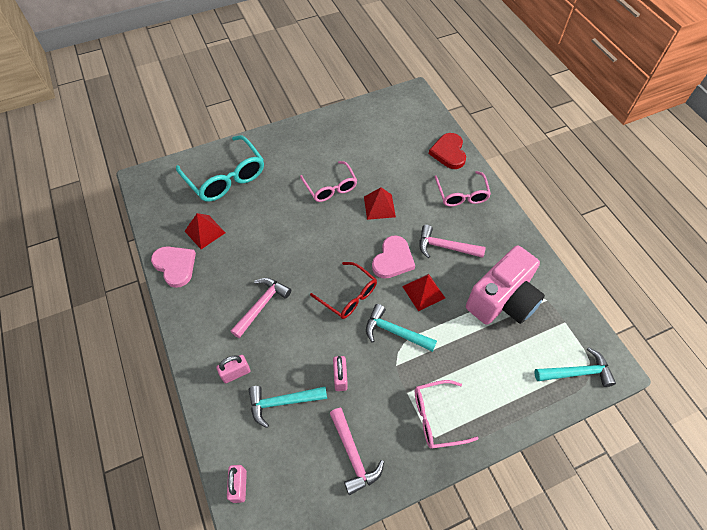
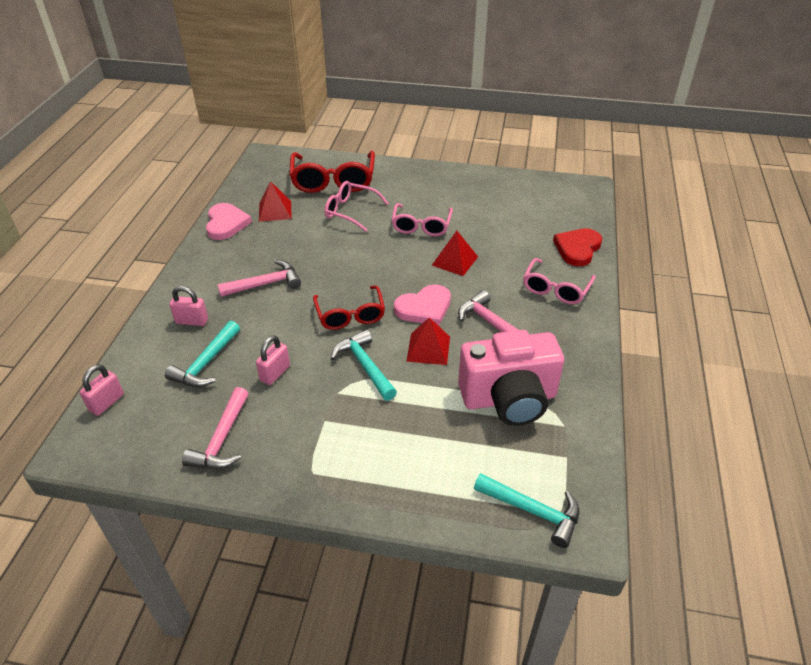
camera: 35 degrees right, 15 degrees down
turquoise glasses [176,135,264,202] -> red glasses [289,151,375,193]
turquoise hammer [249,386,327,428] -> turquoise hammer turned 90 degrees counterclockwise [165,321,240,387]
pink glasses [415,380,479,448] -> pink glasses moved to [325,181,389,232]

